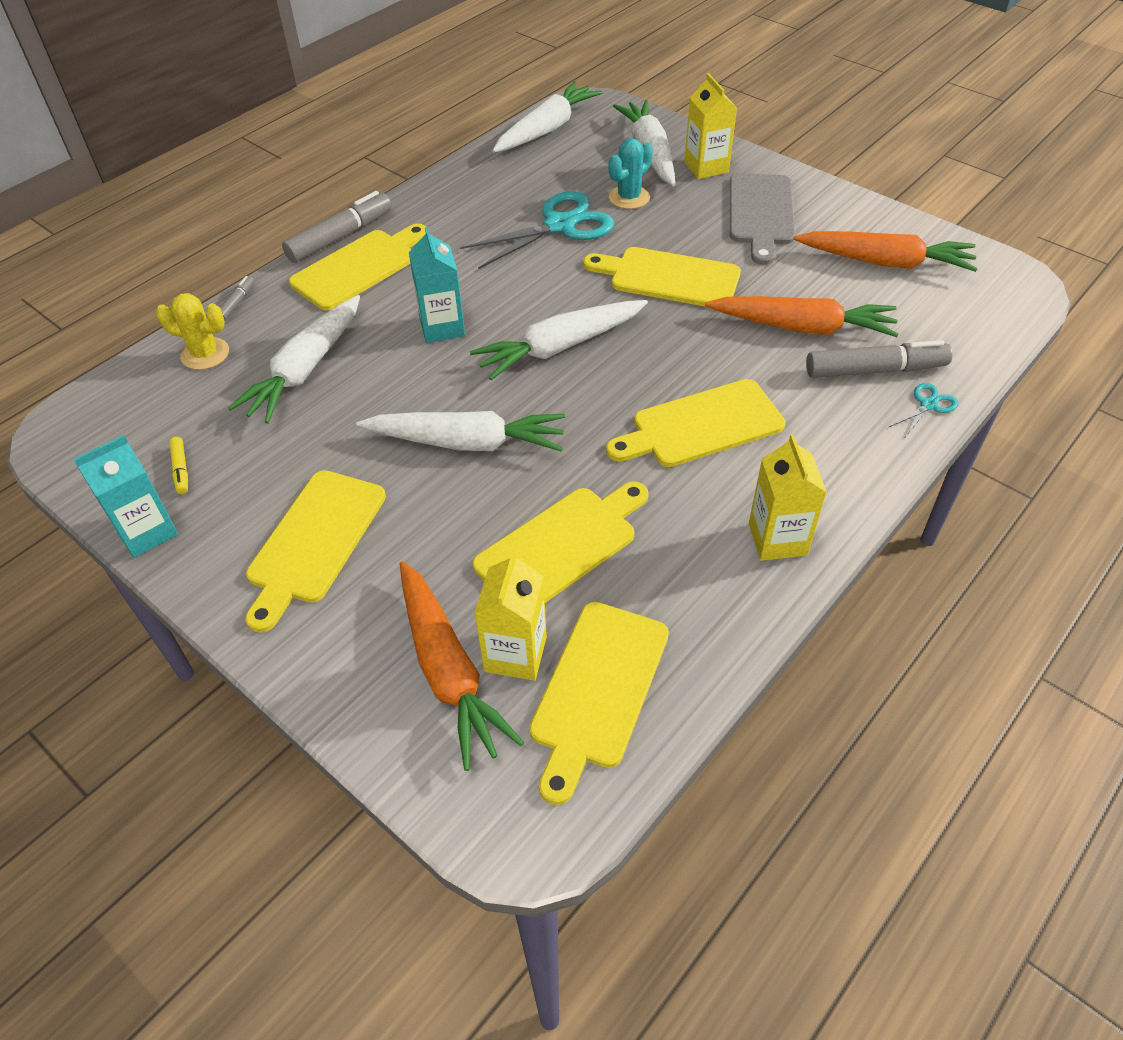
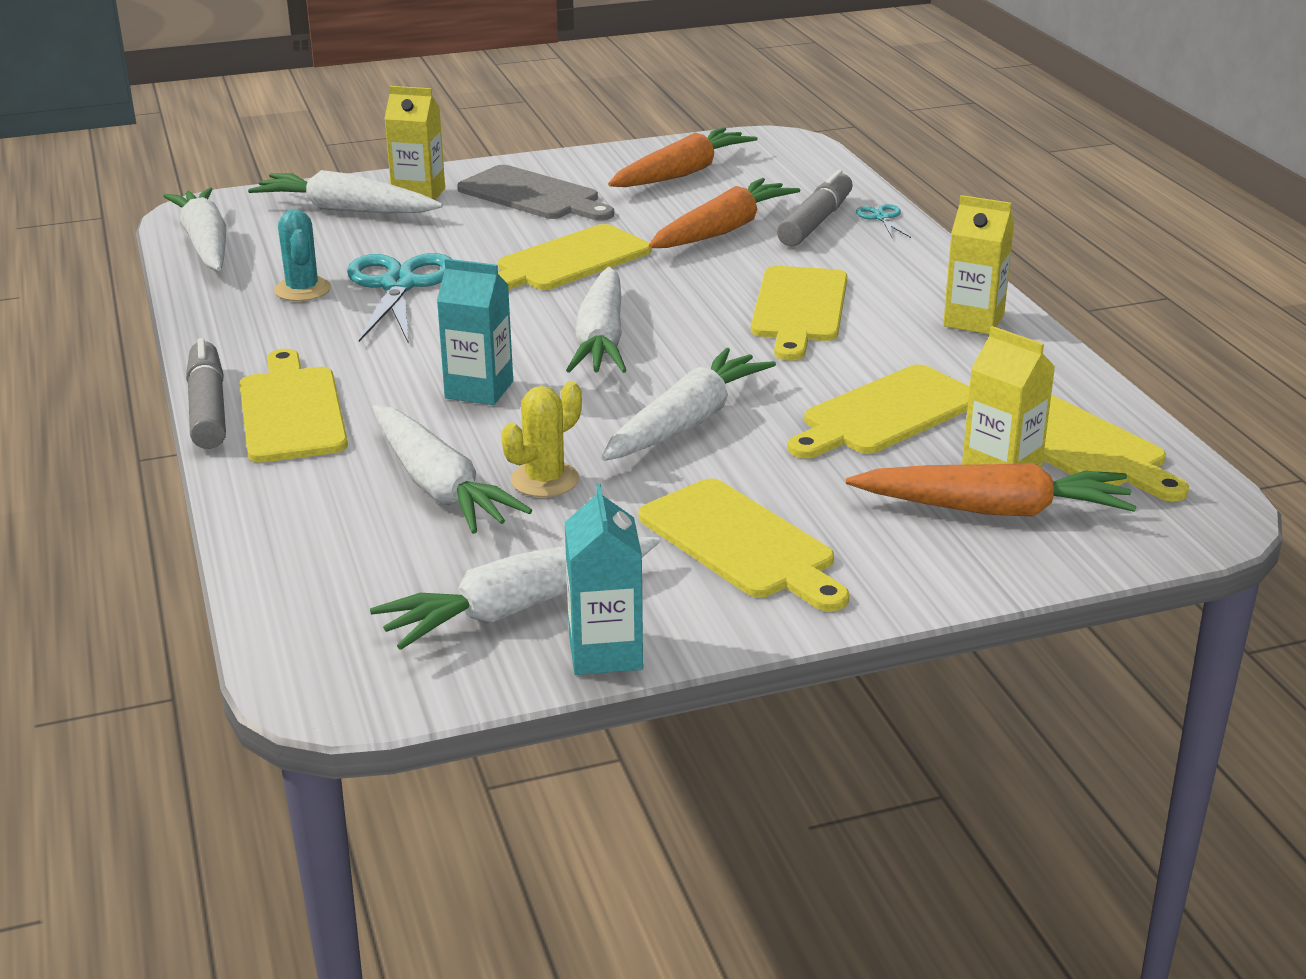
camera: 60 degrees left, 20 degrees down
yellow cactus [156,293,229,370] -> yellow cactus moved to [501,381,582,497]
yellow marker [169,437,188,494] -> white carrot [370,537,660,650]
grey marker [220,276,254,321] -> none
yellow cutting board [473,481,649,603] -> yellow cutting board turned 120 degrees counterclockwise [788,364,970,458]
turquoise cactus [608,138,653,209] -> turquoise cactus moved to [274,209,331,301]

